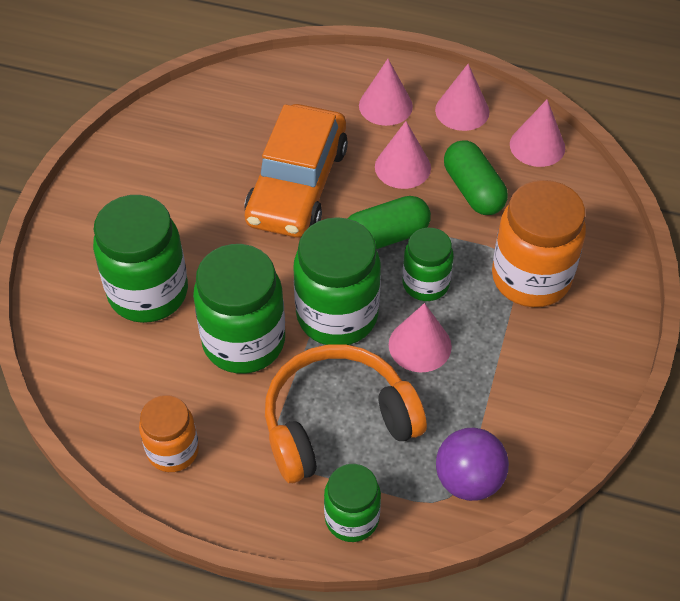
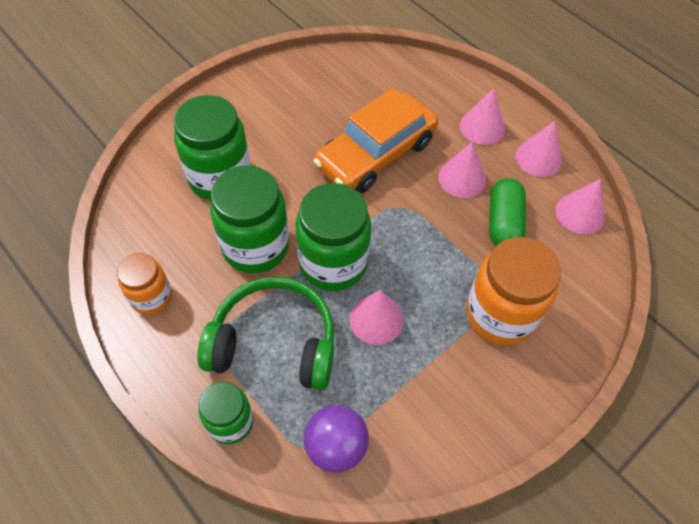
camera: 30 degrees right, 5 degrees up
orange headphones [265,344,427,483] -> green headphones [197,277,334,390]
green capsule [347,196,431,249] -> none
green jar [402,228,454,301] -> none

